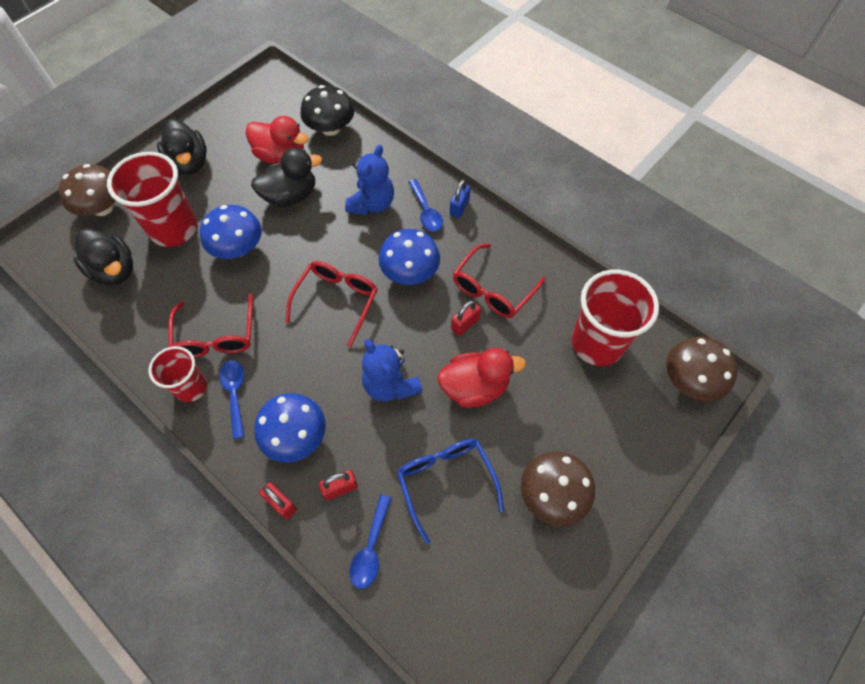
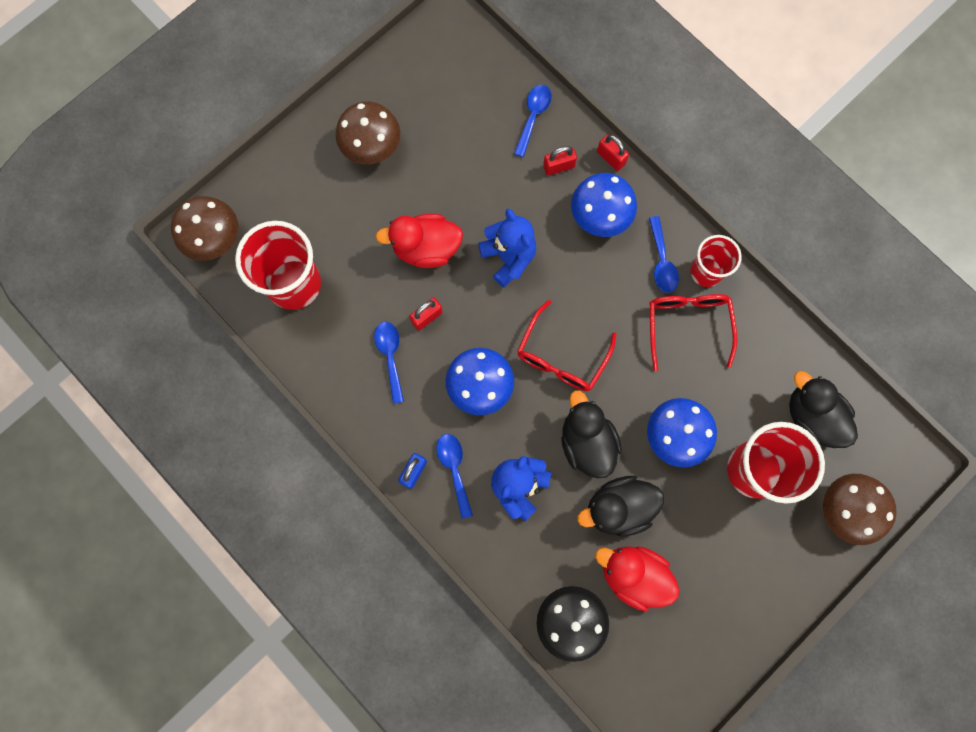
camera: 175 degrees left, 15 degrees up
black duck [157,119,207,175] -> black duck moved to [561,391,622,478]
blue glasses [397,439,504,544] -> none
red glasses [453,244,545,318] -> blue spoon [374,322,404,404]

